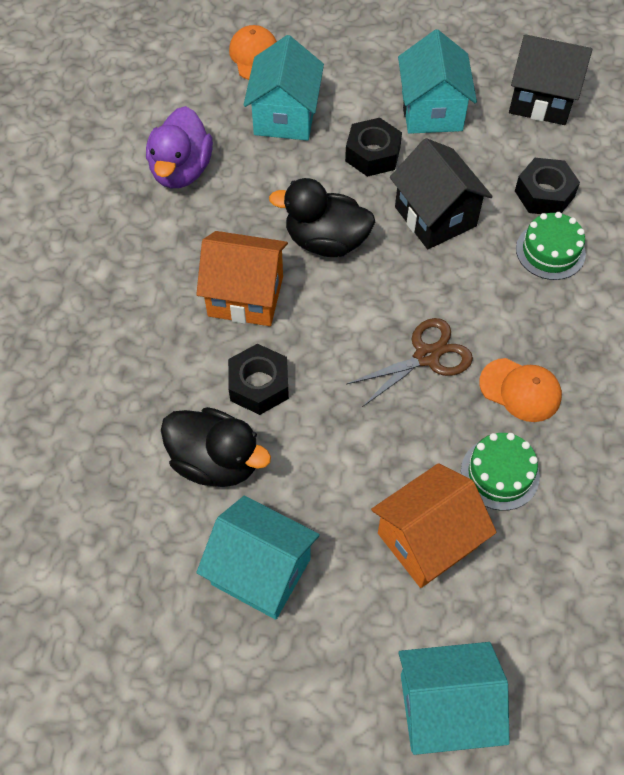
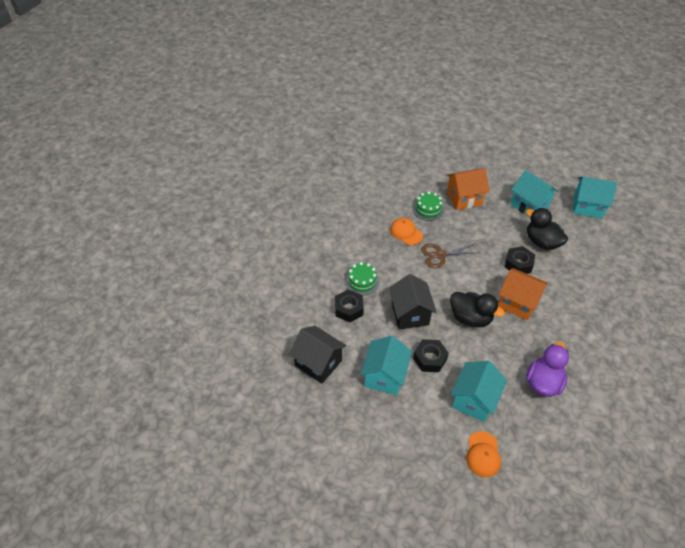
camera: 160 degrees left, 10 degrees down
turquoise house [398,642,510,755] -> turquoise house moved to [573,177,617,219]

